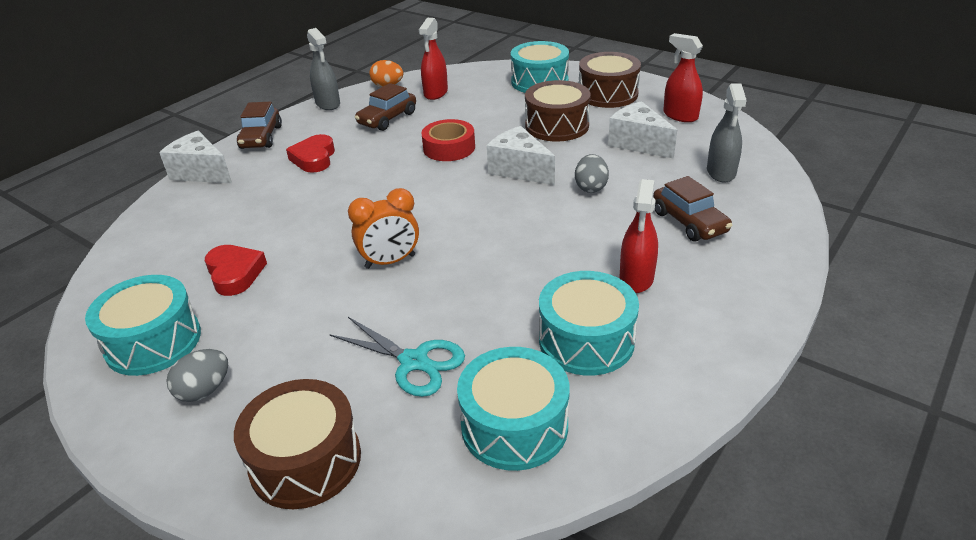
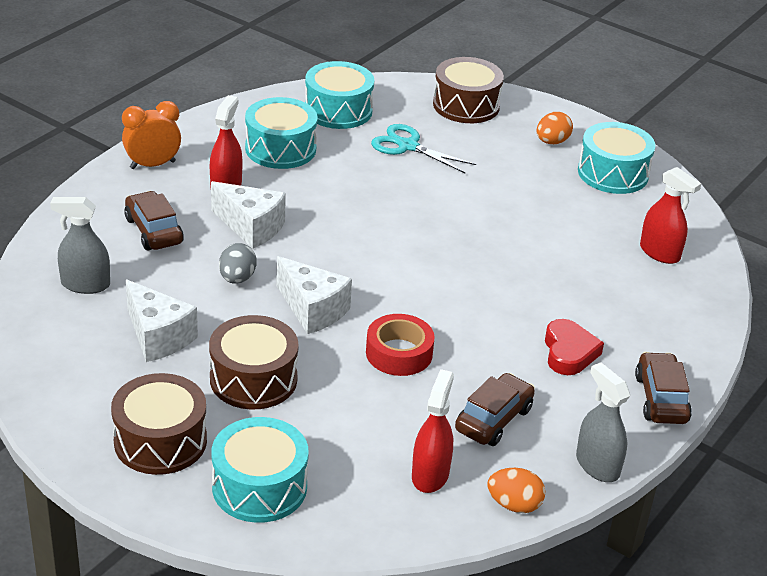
camera: 175 degrees right, 0 degrees up
white cheese [159,131,232,184] -> white cheese moved to [211,181,286,249]
grey egg [166,349,228,402] -> orange egg [537,112,573,144]
red heart [205,245,267,296] -> none
orange clock [348,188,419,269] -> orange clock moved to [122,101,181,169]
red spray bottle [663,33,703,122] -> red spray bottle moved to [640,167,701,264]
grey spray bottle [707,83,747,183] -> grey spray bottle turned 90 degrees counterclockwise [50,197,110,294]

